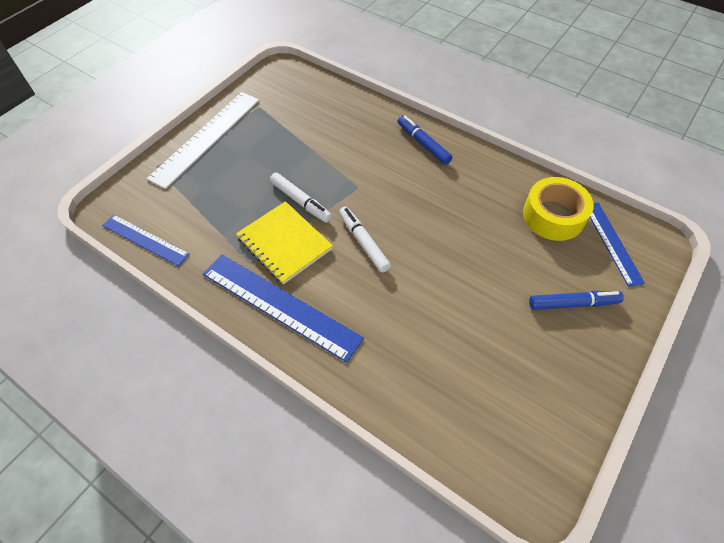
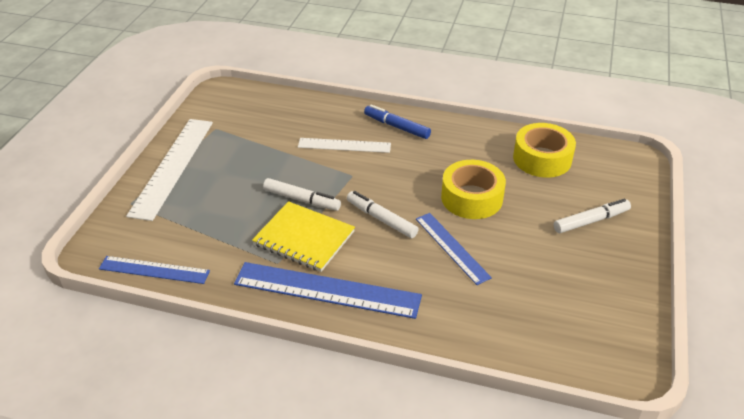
camera: 20 degrees left, 15 degrees down
blue marker [529,291,624,310] -> white marker [554,199,631,233]
blue ruler [590,202,645,287] -> blue ruler moved to [416,213,492,285]
none -> white ruler [298,138,391,153]
none -> yellow tape [441,160,506,219]

